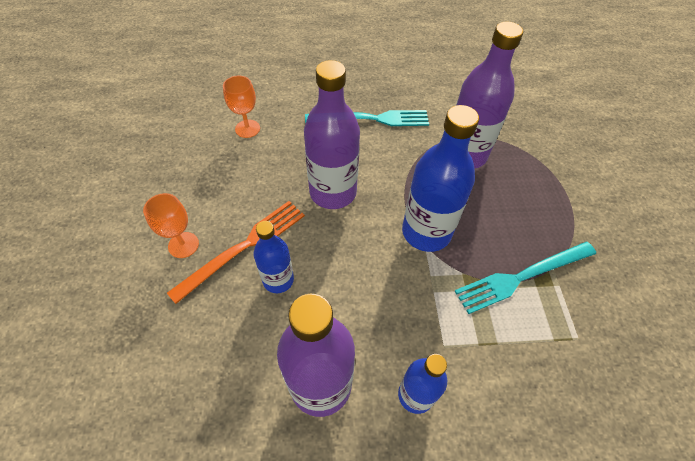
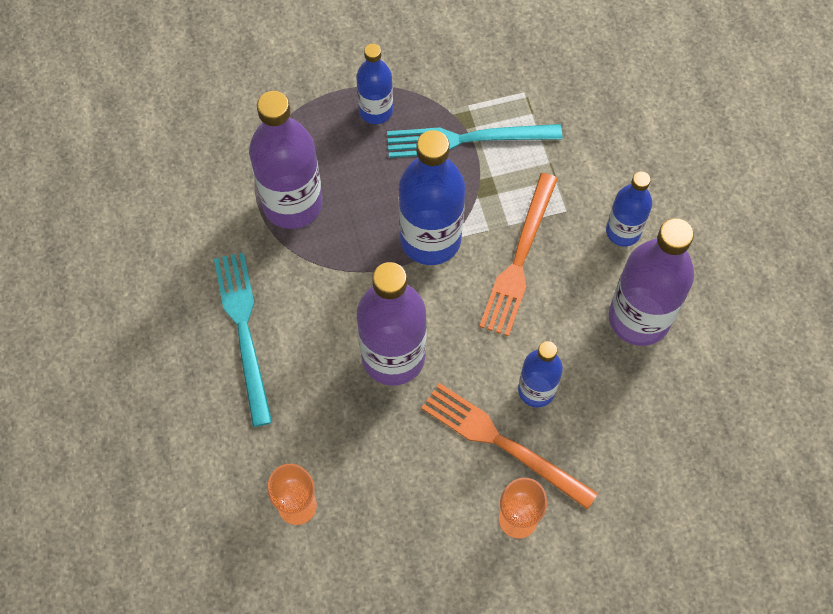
camera: 100 degrees left, 10 degrees up
turquoise fork [455,242,596,314] -> turquoise fork turned 120 degrees clockwise [387,124,563,158]
none -> blue bottle [356,44,393,124]
none -> orange fork [479,173,558,336]

